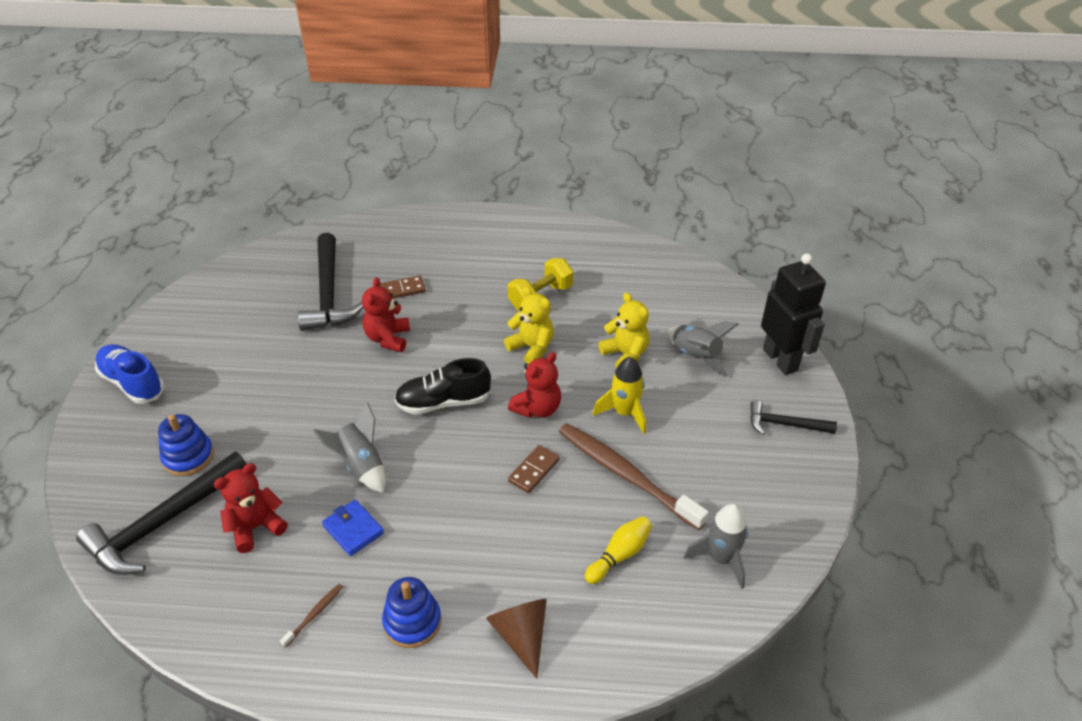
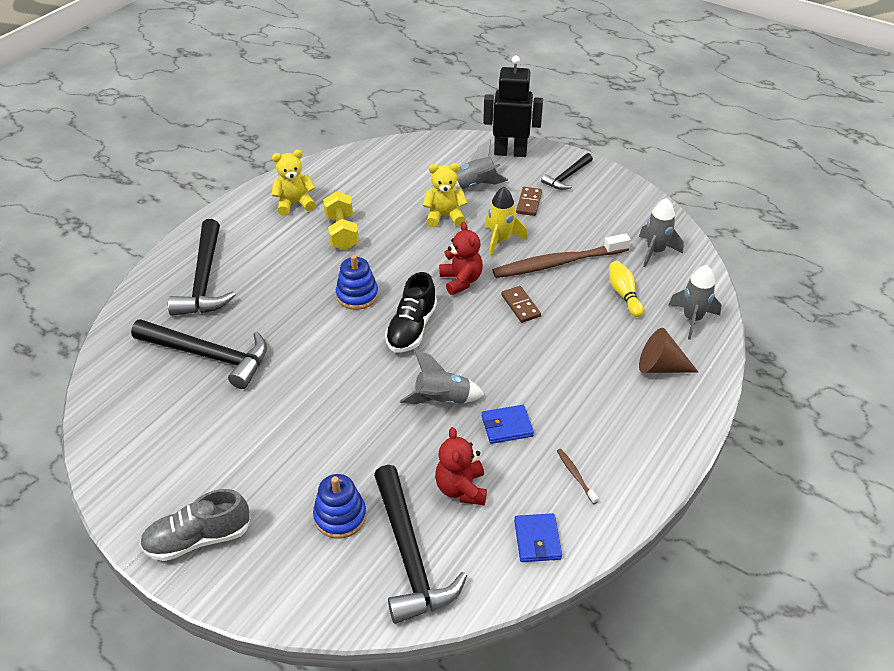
camera: 60 degrees left, 0 degrees up
blue shoe [95,344,164,404] -> grey shoe [140,489,251,561]
red teddy bear [362,277,410,352] -> none
brown domino [380,275,426,299] -> brown domino moved to [516,187,542,216]
blue stacking toy [382,577,441,648] -> blue stacking toy moved to [336,255,378,310]
yellow teddy bear [504,286,554,364] -> yellow teddy bear moved to [272,150,316,216]
none -> black hammer [168,219,235,316]
none -> blue wallet [514,513,562,562]
none -> grey rocket [669,265,721,340]

